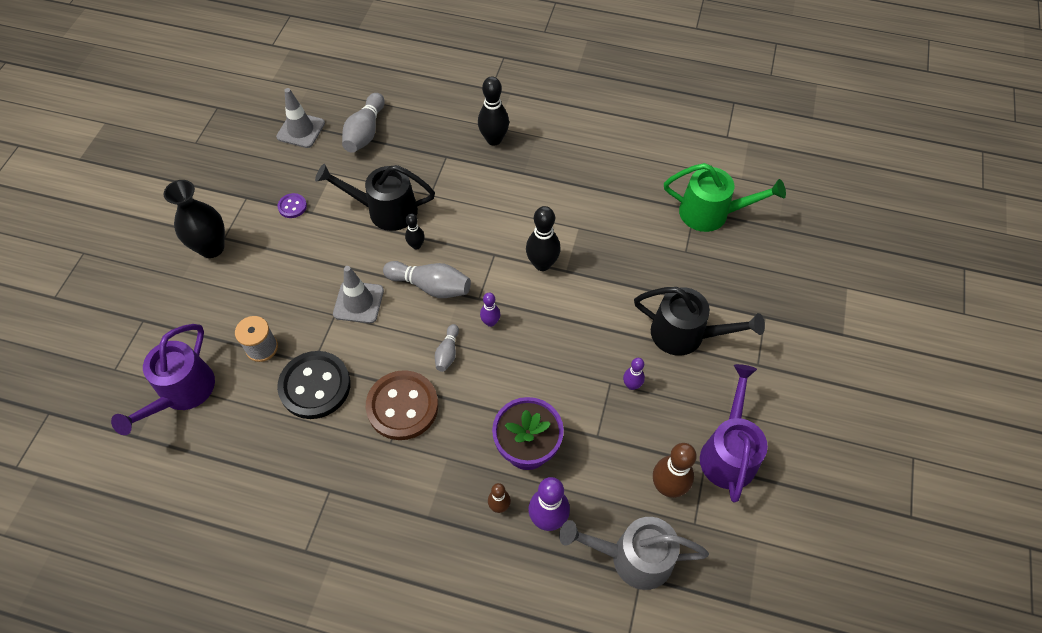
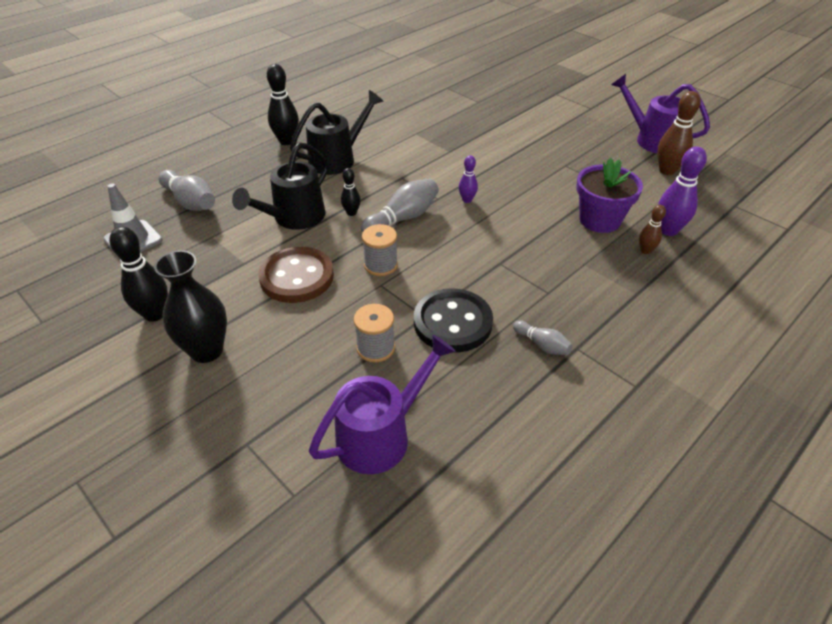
camera: 60 degrees left, 15 degrees down
purple watering can [111,324,215,435] -> purple watering can turned 90 degrees counterclockwise [309,334,456,474]
purple button [277,193,307,218] -> none
grey traffic cone [333,266,384,323] -> grey spool [362,224,398,276]
brown button [366,370,438,440] -> brown button moved to [258,247,334,303]
grey bowling pin [435,324,459,372] -> grey bowling pin moved to [513,320,573,355]
black bowling pin [526,206,561,271] -> black bowling pin moved to [109,226,168,322]
grey watering can [559,517,709,590] -> none
purple bowling pin [623,358,645,390] -> none
black watering can [634,287,765,356] -> black watering can moved to [290,90,384,175]
green watering can [664,163,786,232] -> none

